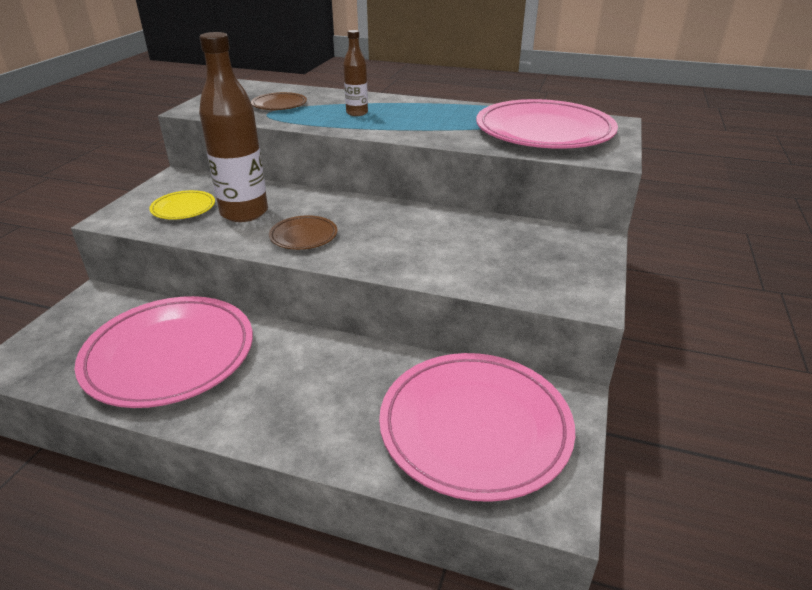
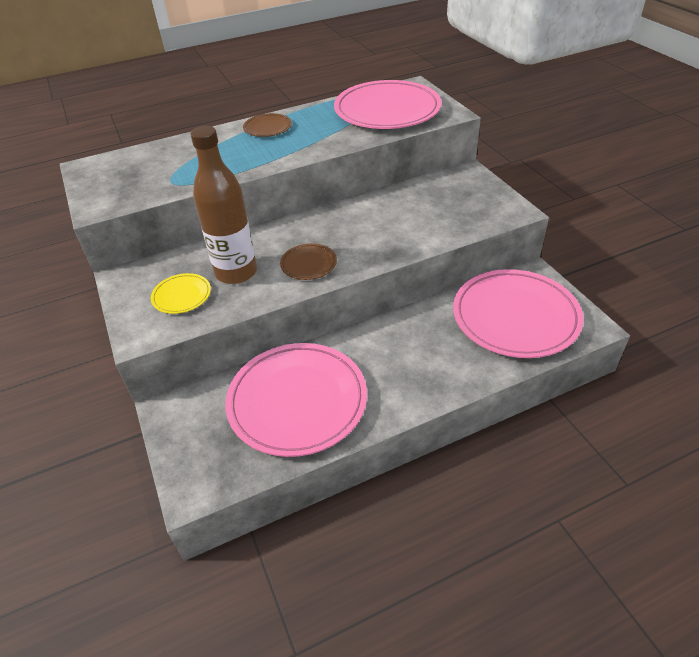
camera: 40 degrees left, 10 degrees up
brown plate [251,92,307,110] -> brown plate moved to [243,113,292,137]
brown bottle [343,30,368,116] -> none

